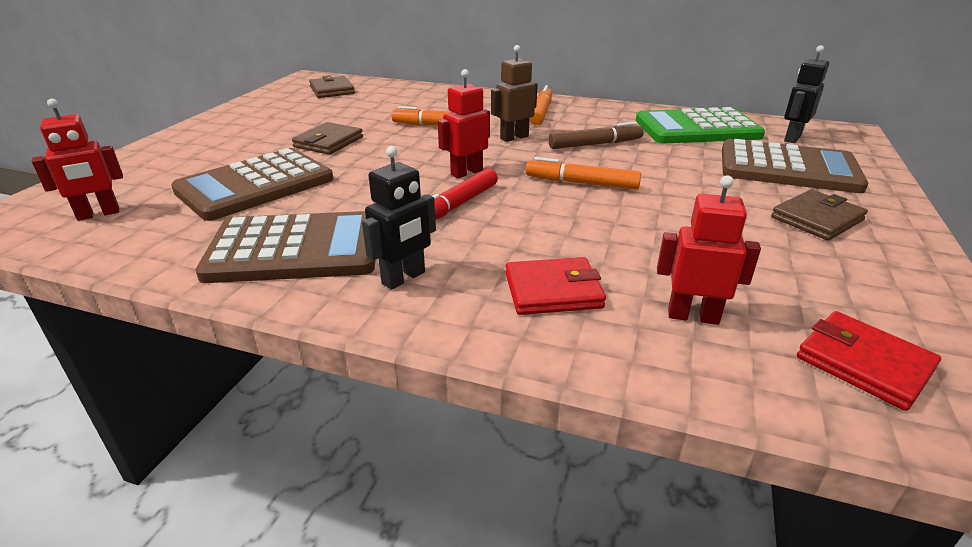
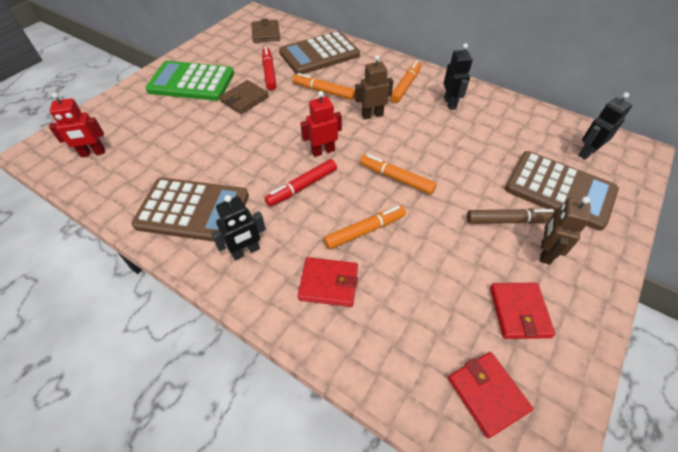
camera: 15 degrees right, 20 degrees up
brown calculator [171,148,333,221] -> brown calculator moved to [279,31,360,74]
brown marker [549,122,644,149] -> brown marker moved to [467,208,555,224]
green calculator [636,107,765,143] -> green calculator moved to [145,61,234,101]
red robot [657,175,761,325] -> none
brown wallet [771,189,868,240] -> brown robot [540,196,590,265]
none -> red marker [262,47,277,90]
none -> orange marker [324,205,406,249]
none -> black robot [443,43,473,110]
none -> red wallet [490,283,555,339]

